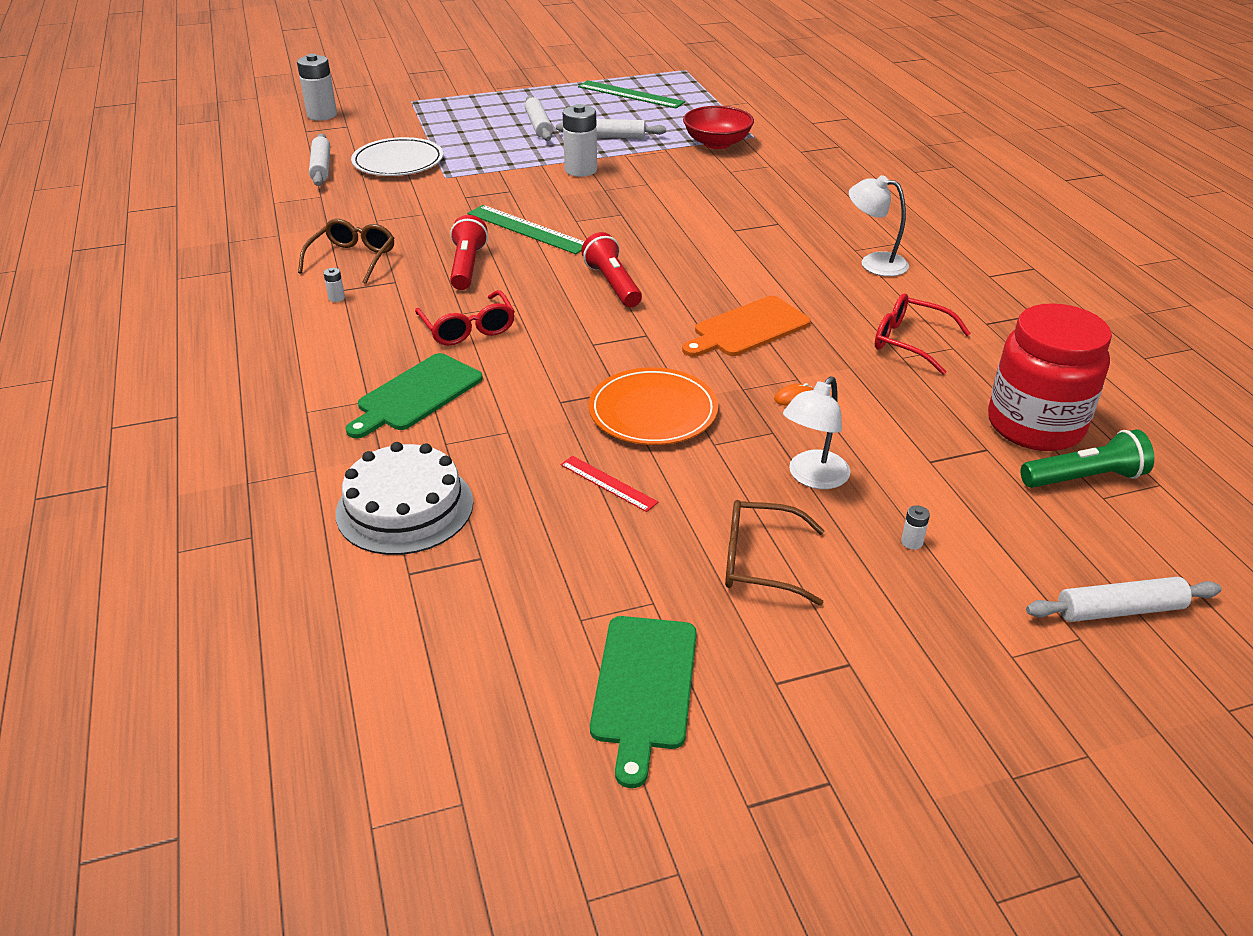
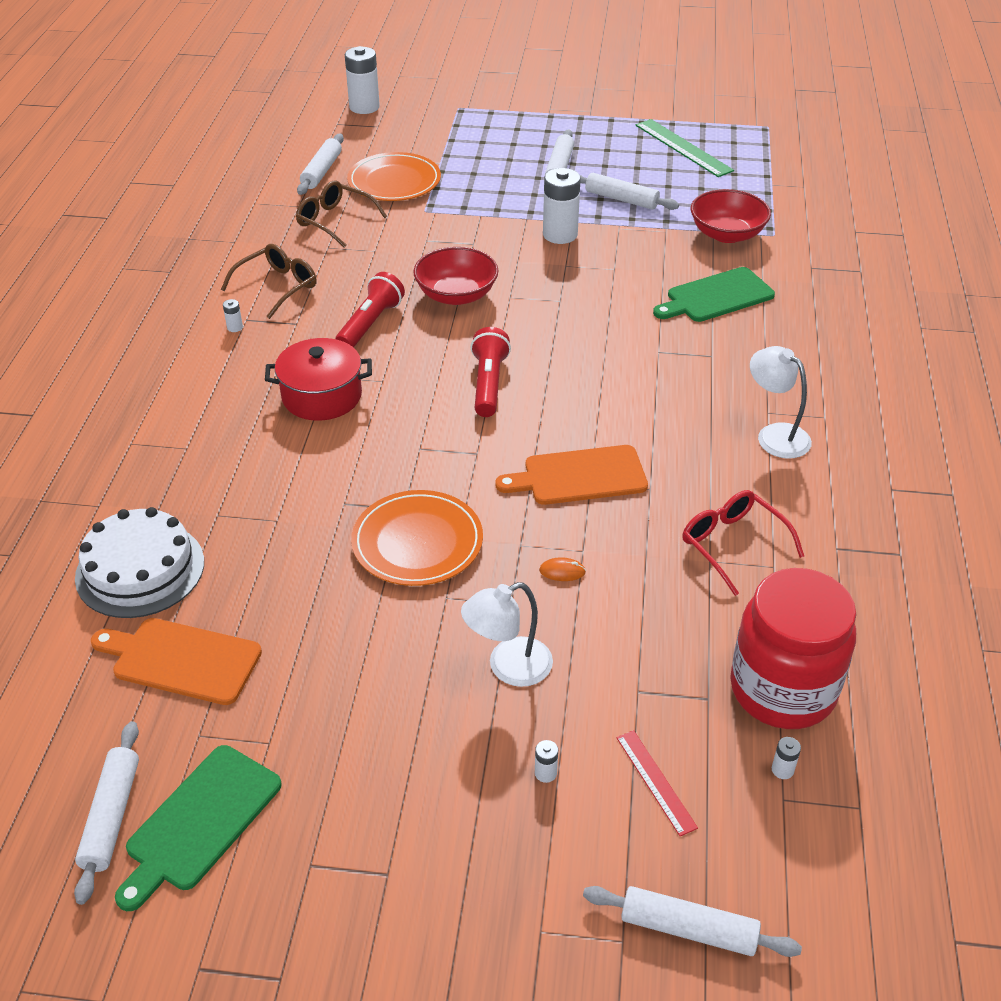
camera: 25 degrees right, 5 degrees up
green cutting board [346,353,483,438] -> green cutting board moved to [653,267,775,322]
white plate [351,137,443,176] -> orange plate [347,152,441,201]
red glasses [415,290,515,346] -> red pot [265,338,372,421]
green ruler [467,205,585,254] -> red bowl [413,247,498,305]
red ruler [561,456,658,512] -> red ruler moved to [616,730,698,836]
brown glasses [725,500,825,606] -> brown glasses moved to [296,181,387,248]
green flashlight [1020,429,1154,488] -> white battery [772,737,801,779]
none -> white rolling pin [74,721,139,905]
none -> orange cutting board [91,618,262,705]

